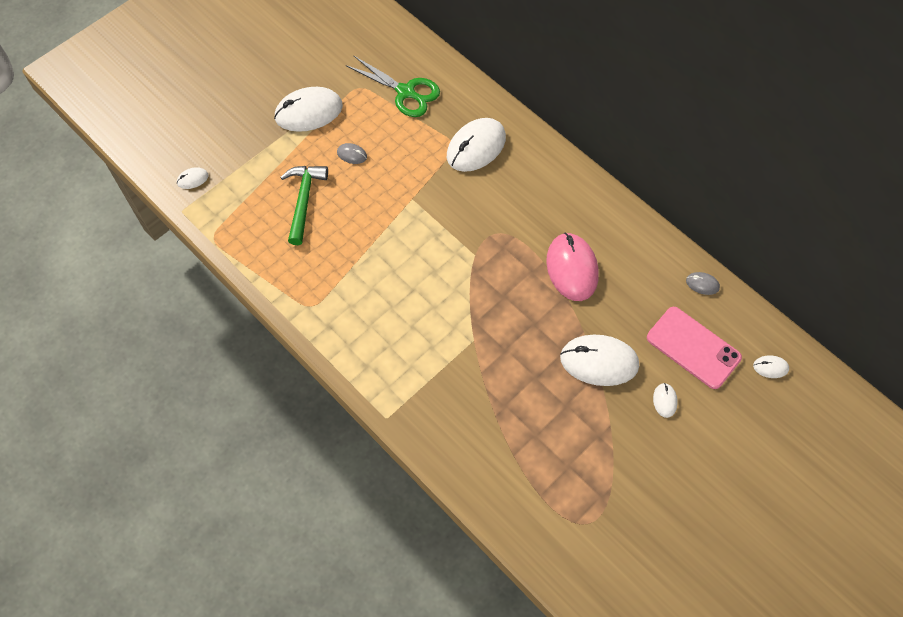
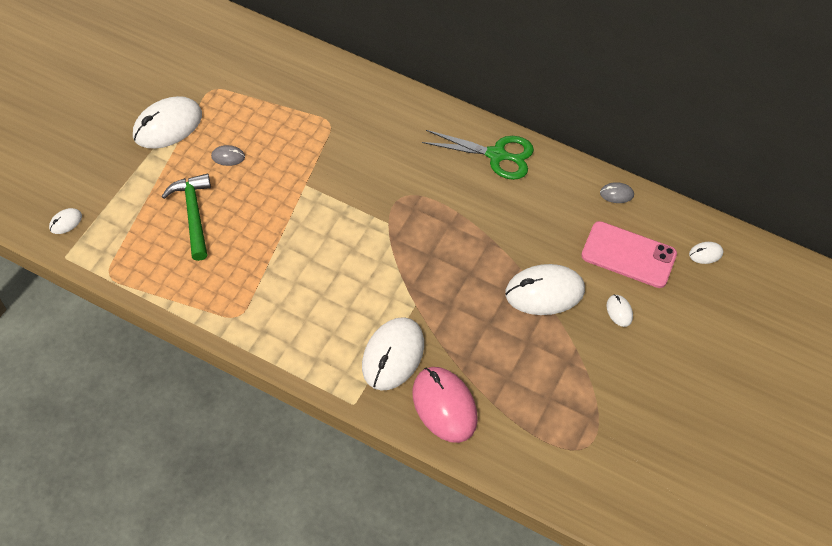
camera: 20 degrees left, 5 degrees down
green scissors [346,56,440,117] -> green scissors moved to [422,130,534,180]
white mouse [447,118,506,172] -> white mouse moved to [362,317,424,391]
pink mouse [546,232,599,301] -> pink mouse moved to [412,367,478,443]

